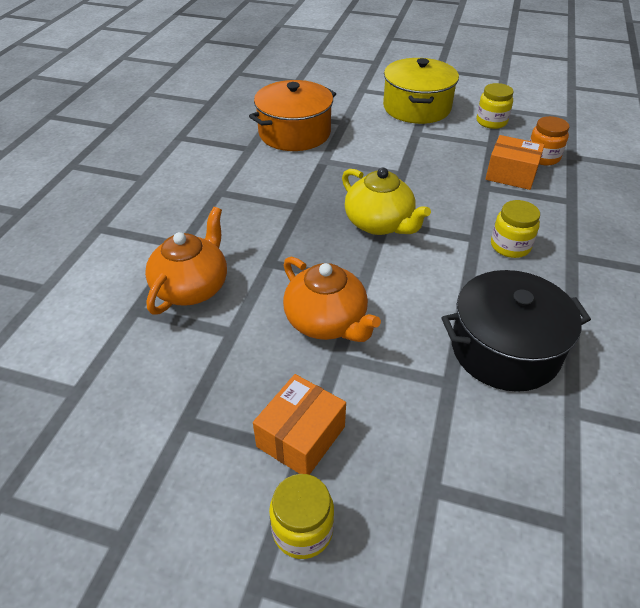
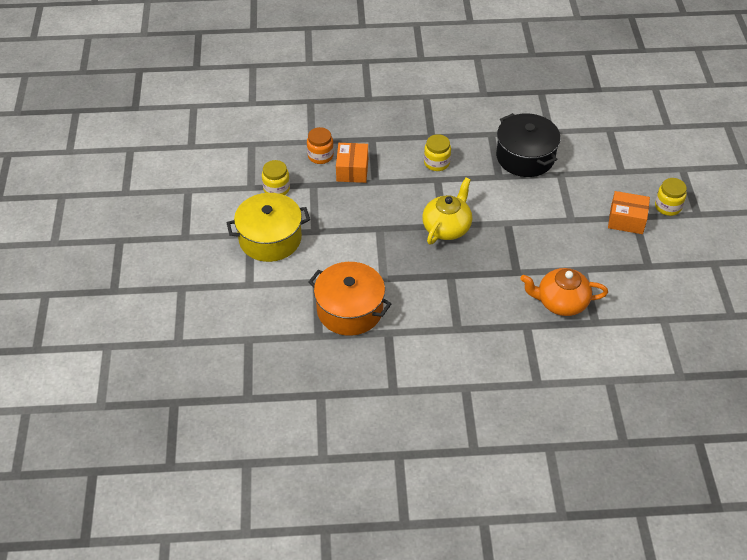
camera: 110 degrees left, 5 degrees up
orange teapot [283,257,381,342] -> none

